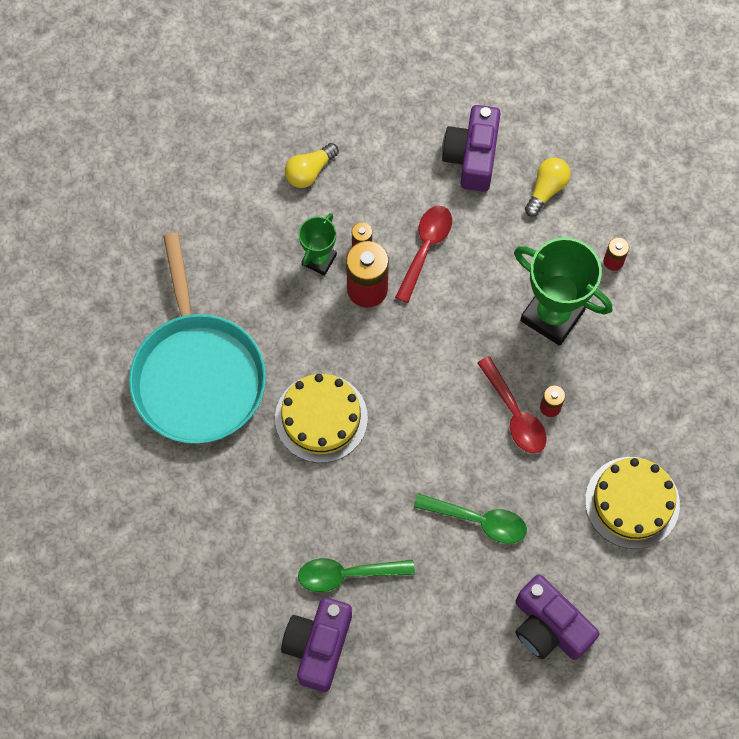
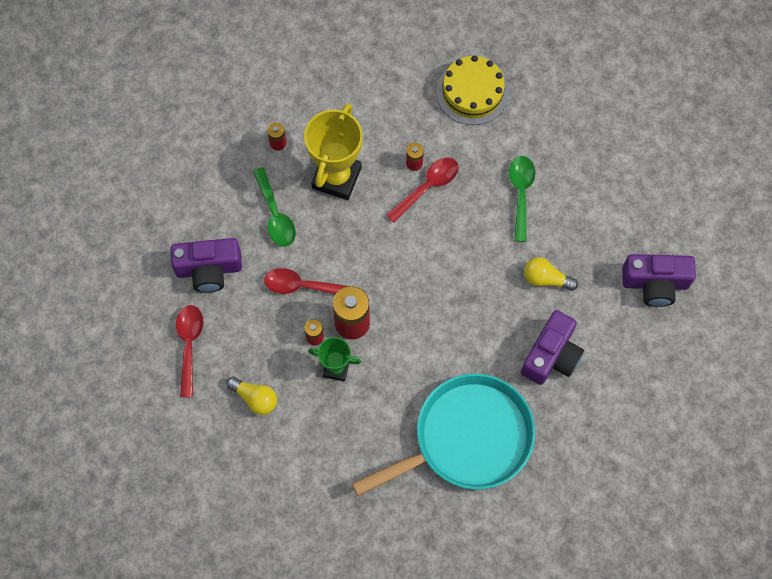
camera: 105 degrees left, 0 degrees up
yellow cake [275,374,368,463] -> none
green spoon [298,558,415,592] -> green spoon moved to [253,167,296,247]
green trophy [514,238,612,346] -> yellow trophy [304,103,362,200]
purple camera [516,575,599,660] -> purple camera moved to [521,310,584,385]
yellow light bulb [525,158,571,217] -> yellow light bulb moved to [524,257,578,291]
none -> red spoon [176,305,203,397]

